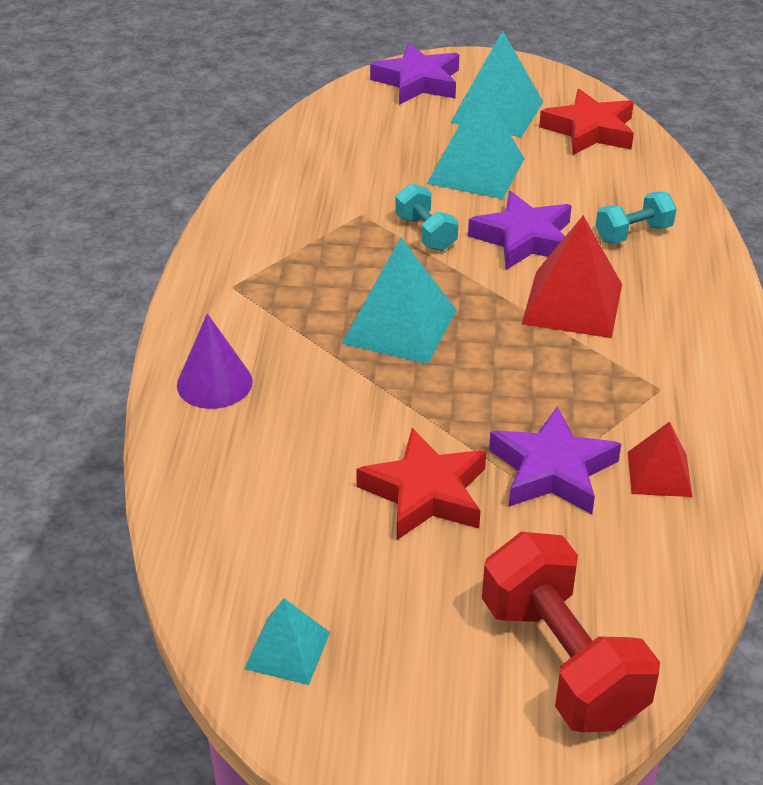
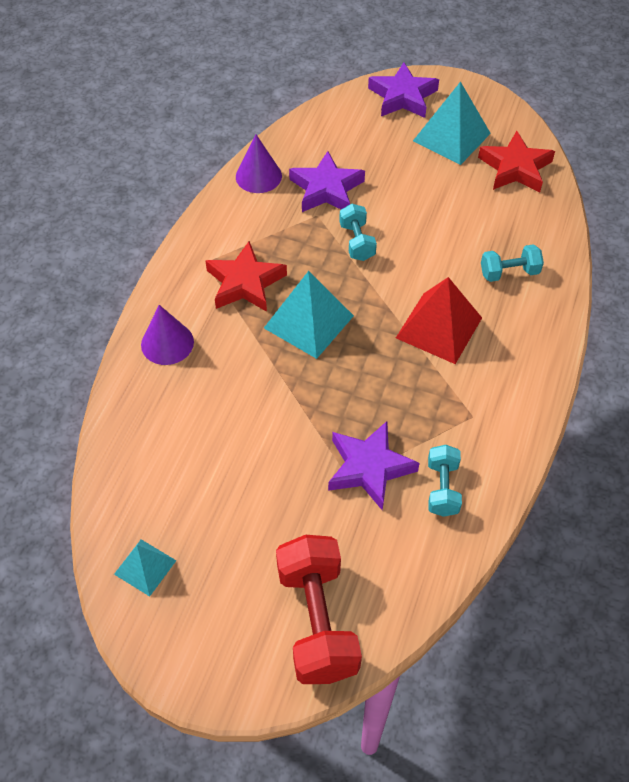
camera: 15 degrees right, 15 degrees up
red star [356,428,486,540] -> red star moved to [206,241,287,312]
turquoise pyramid [427,87,525,199] -> none
purple star [468,191,572,270] -> purple star moved to [289,151,365,212]
red pyramid [628,422,692,497] -> turquoise dumbbell [428,445,462,517]
none -> purple cone [236,135,282,193]

